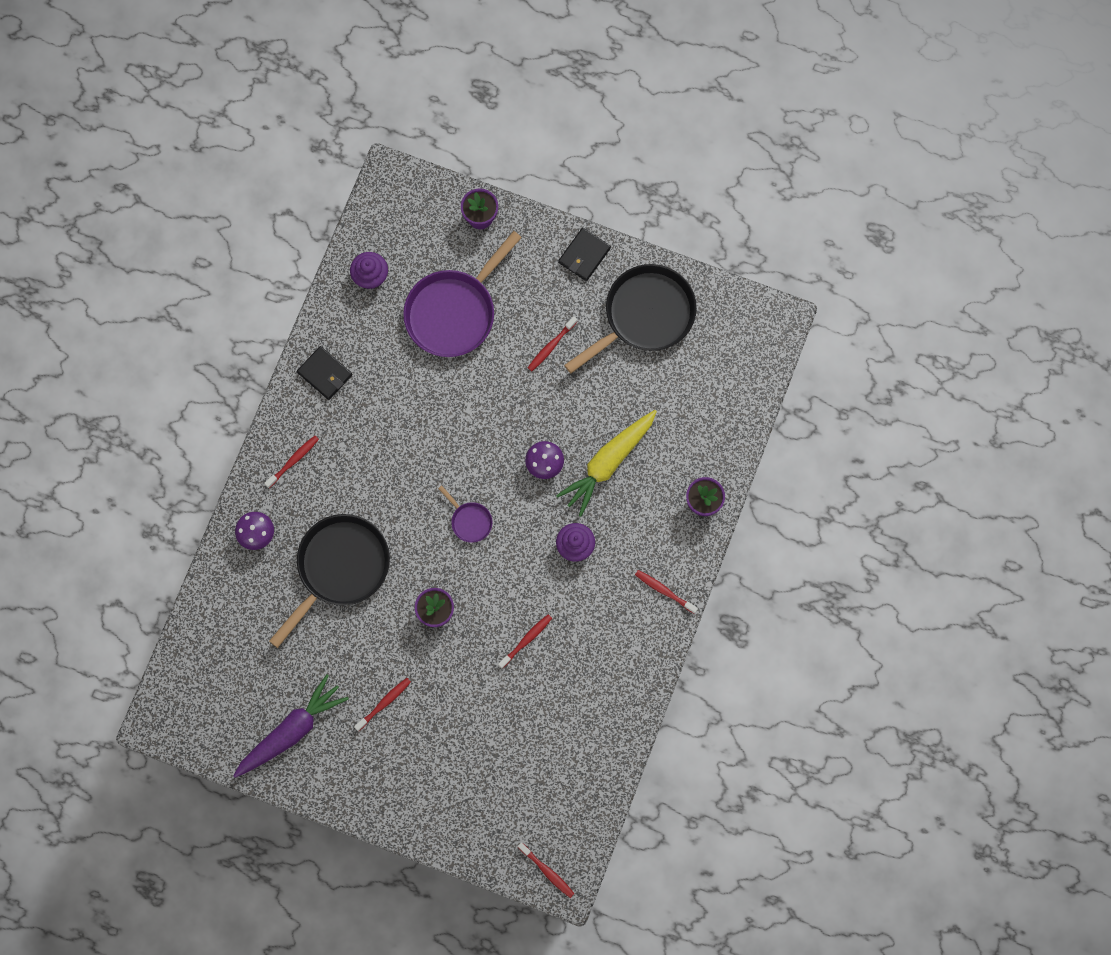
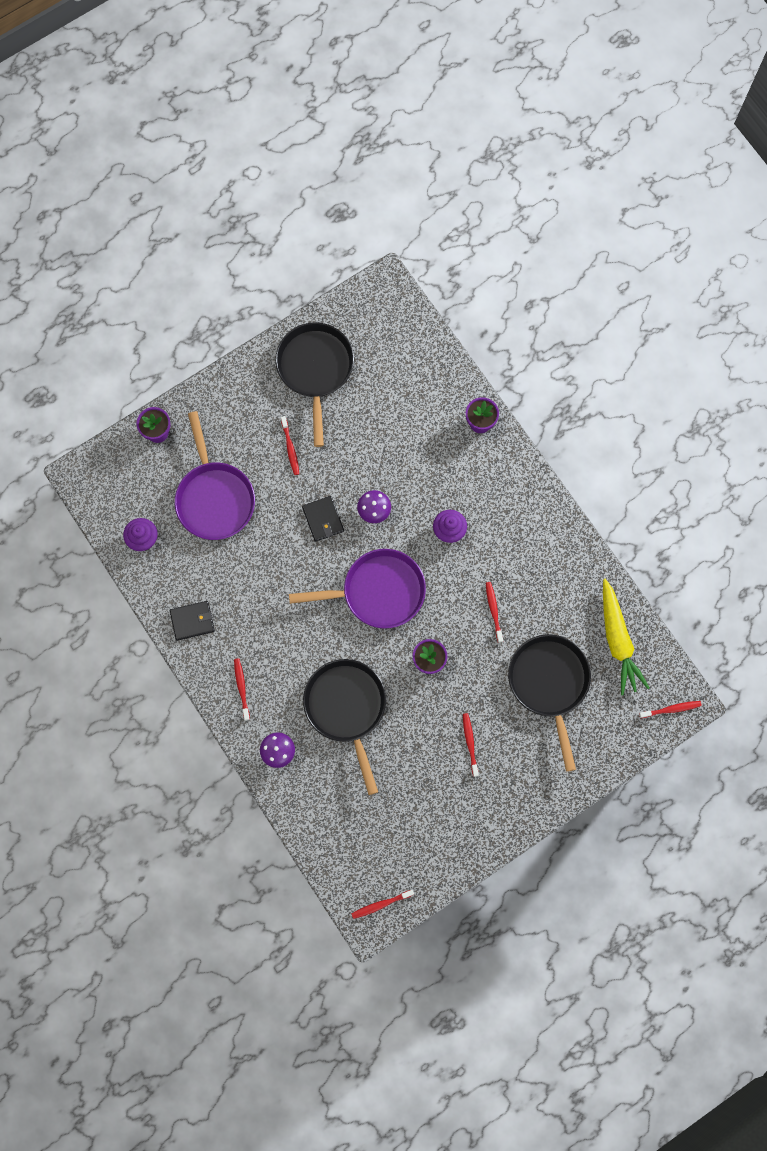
camera: 55 degrees left, 0 degrees up
purple carrot [233,674,349,778] -> none
purple pan [438,486,492,543] -> purple pan [289,549,426,629], size x2.25
yellow carrot [556,410,657,517] -> yellow carrot moved to [603,579,650,695]
black wallet [558,228,611,281] -> black wallet moved to [302,496,344,542]
red toothbrush [635,570,698,614] -> red toothbrush moved to [352,890,414,919]
none -> black pan [508,634,591,772]

